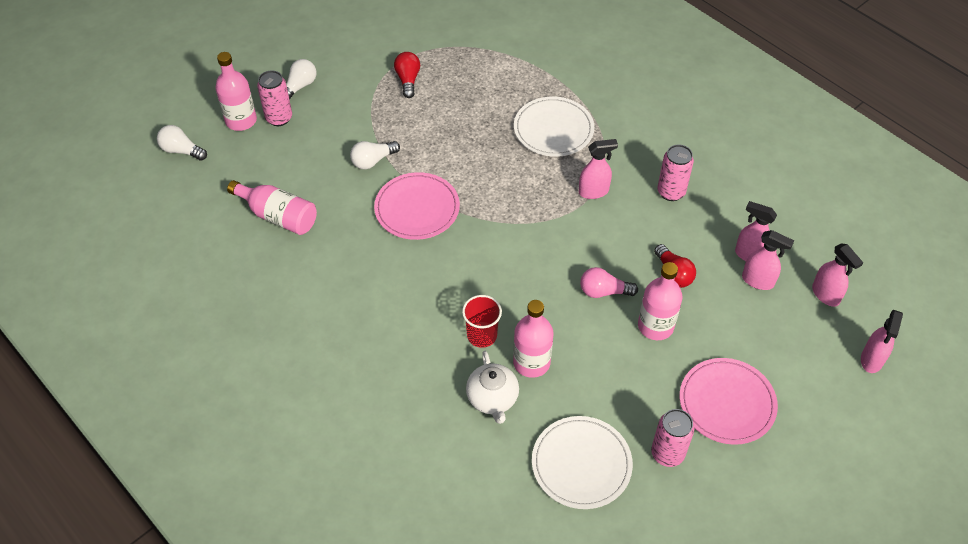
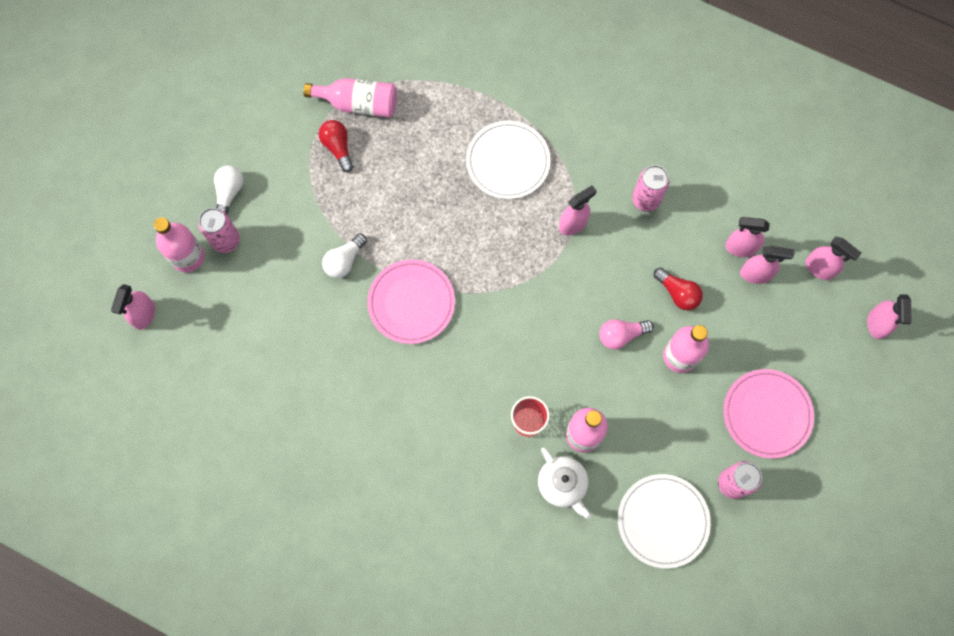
camera: 20 degrees left, 20 degrees up
white light bulb [157,125,207,161] -> pink spray bottle [111,284,155,330]
pink bottle [227,180,317,235] -> pink bottle moved to [303,78,397,117]

